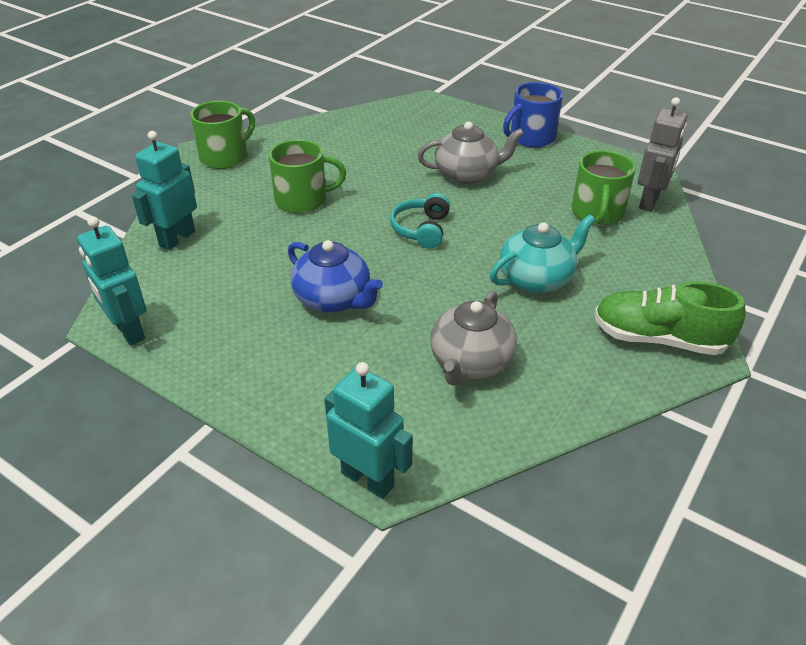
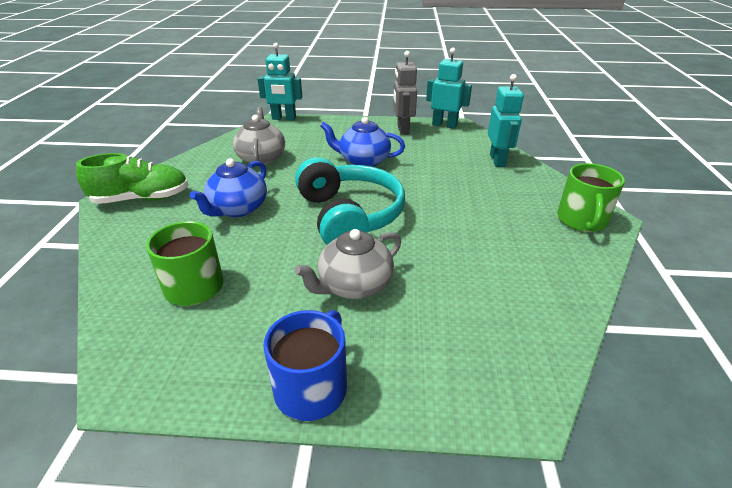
camera: 150 degrees right, 5 degrees down
green mug [269,139,346,213] -> none
turquoise headphones [390,193,450,248] -> turquoise headphones [295,157,405,245], size x1.96
turquoise teapot [490,214,595,294] -> blue teapot [190,159,267,217]
grey robot [638,97,687,212] -> grey robot moved to [393,51,417,135]

